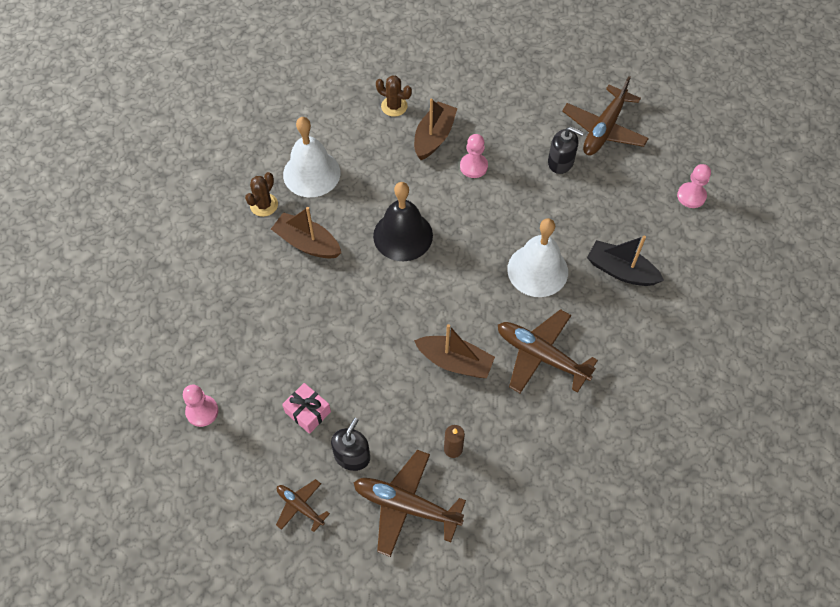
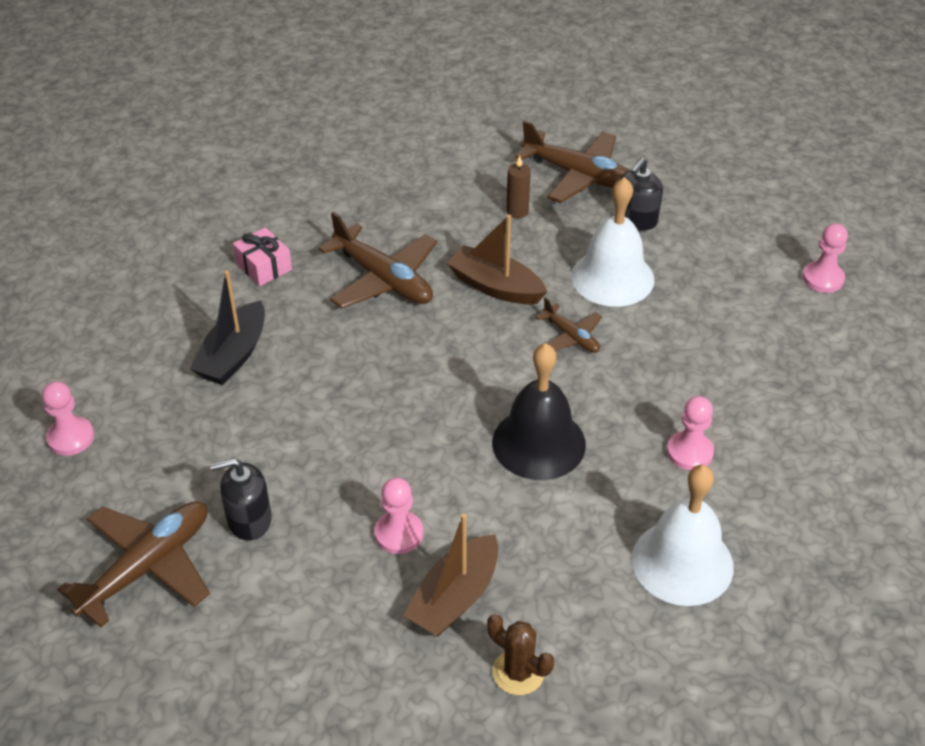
camera: 170 degrees left, 15 degrees down
brown cactus [245,172,278,217] -> none
brown boat [271,207,341,259] -> pink pawn [667,396,714,470]
brown plane [276,479,330,532] -> brown plane moved to [535,297,602,353]
pink gift [282,383,331,434] -> pink gift moved to [233,227,292,286]
white bell [507,218,568,297] -> white bell moved to [571,177,654,307]
black soap dispenser [548,127,584,174] -> black soap dispenser turned 45 degrees counterclockwise [210,458,272,541]
black boat [587,236,664,286] -> black boat turned 75 degrees clockwise [190,270,265,385]

